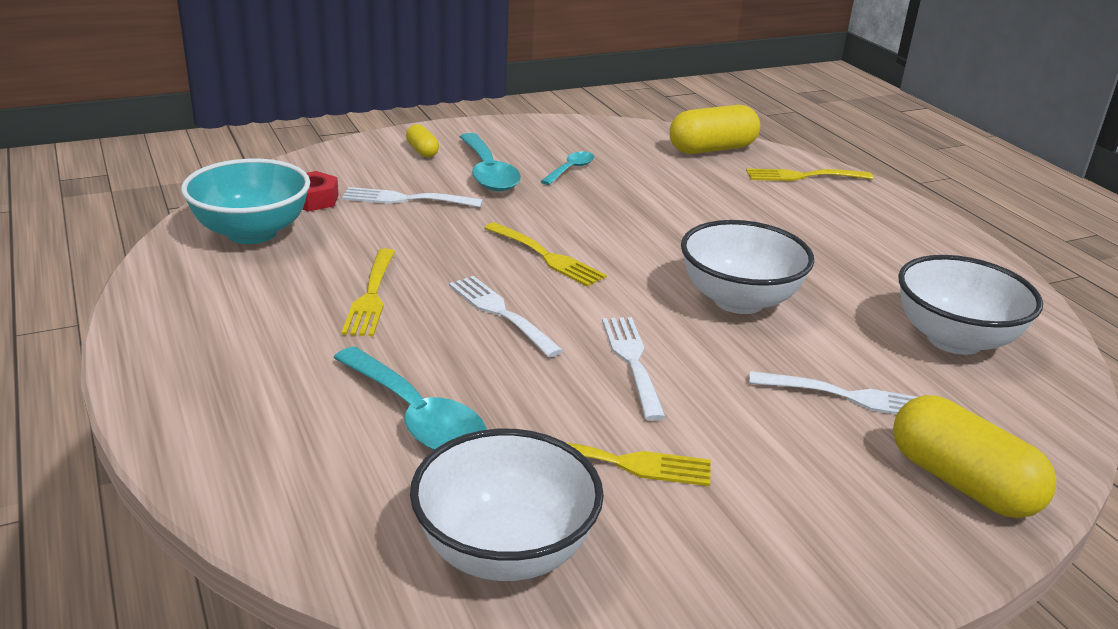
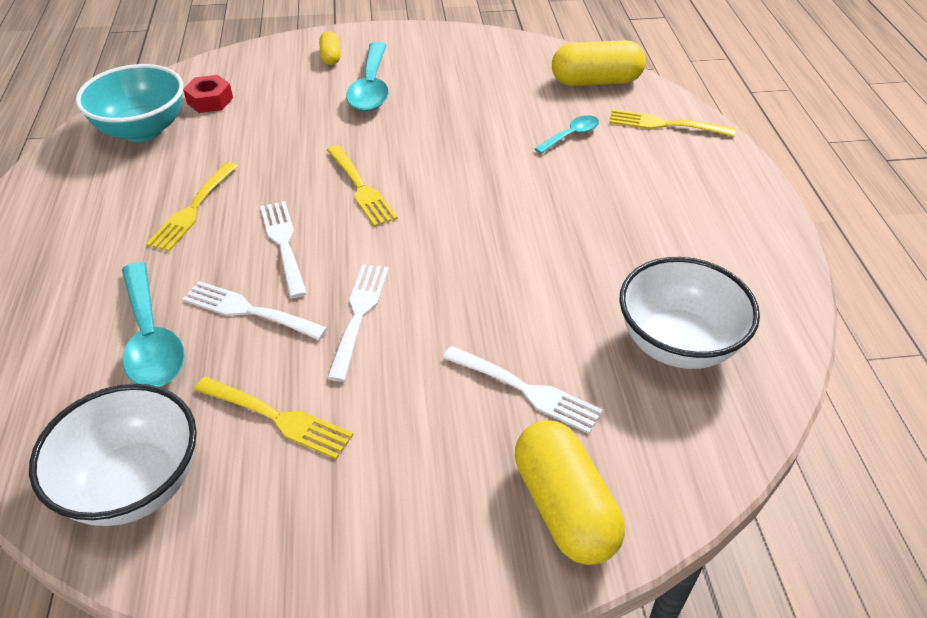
camera: 20 degrees right, 15 degrees up
white fork [342,187,483,207] -> white fork moved to [182,281,328,340]
turquoise spoon [541,151,594,185] -> turquoise spoon moved to [534,115,599,154]
white bowl [681,220,814,314] -> none

